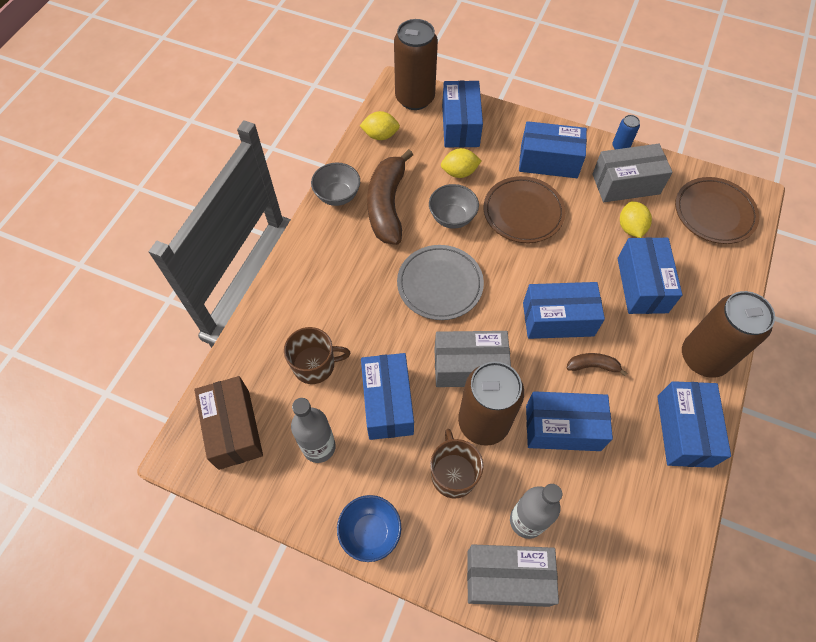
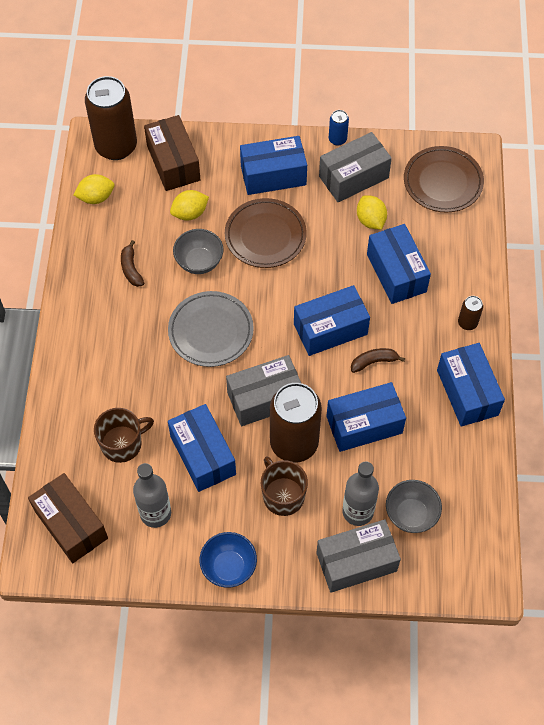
camera: 20 degrees left, 0 degrees up
grey bowl [311,163,360,206] -> grey bowl moved to [386,480,442,533]
brown banana [367,149,413,245] -> brown banana [121,240,144,287], size x0.46
blue box [442,81,483,147] -> brown box [144,115,200,191]
brown can [682,291,775,378] -> brown can [458,296,483,330], size x0.44

